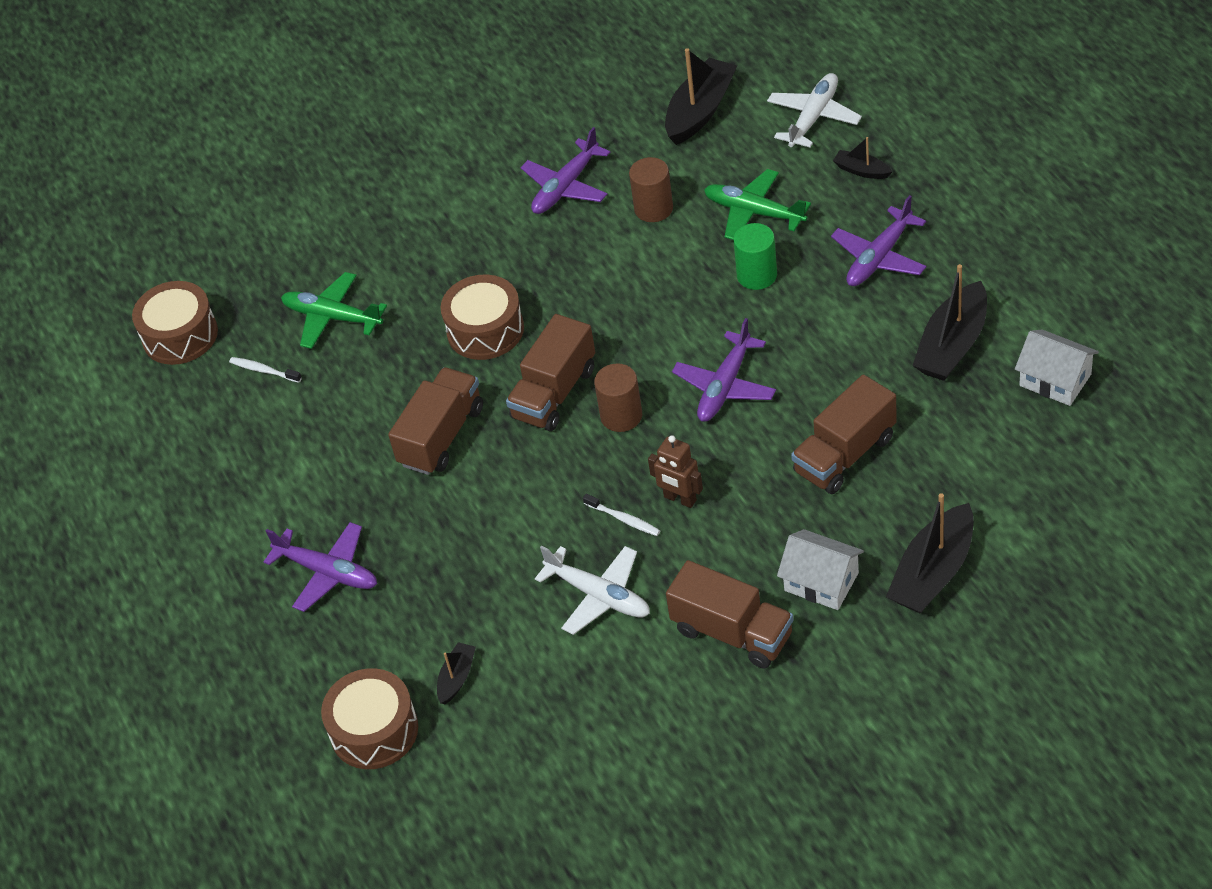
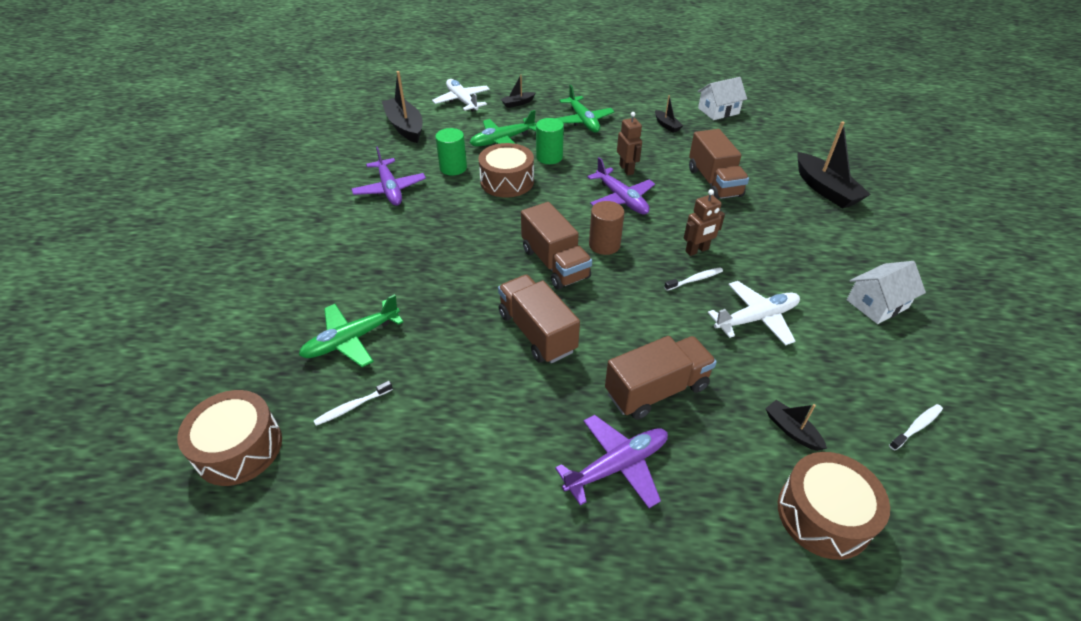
camera: 65 degrees left, 5 degrees down
brown drum [440,274,524,360] -> brown drum moved to [478,143,534,198]
brown cylinder [629,157,673,222] -> green cylinder [435,128,467,175]
brown truck [666,560,793,669] -> brown truck moved to [605,336,717,420]
white house [777,529,864,610] -> white house moved to [847,261,926,324]
purple plane [831,195,926,286] -> green plane [555,85,615,133]
black boat [912,264,987,381] -> black boat [655,95,683,133], size x0.51
none -> brown robot [617,112,642,175]
none -> white toothbrush [889,404,943,451]

